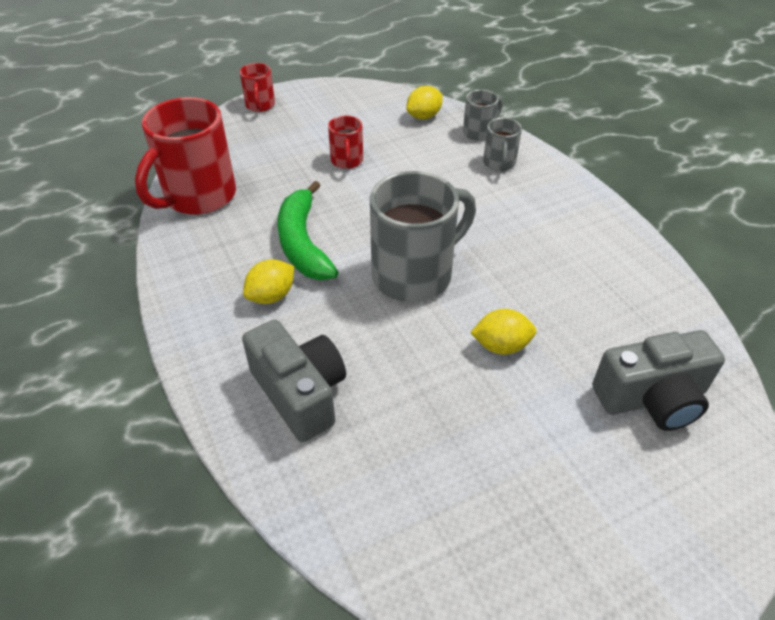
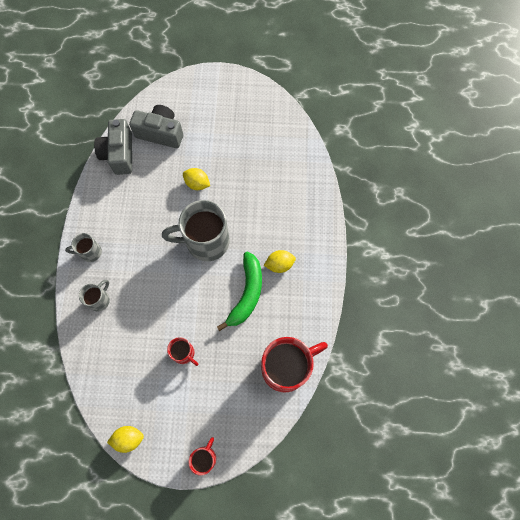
camera: 150 degrees left, 25 degrees up
grey camera [242,320,346,442] -> grey camera moved to [94,119,132,175]
red mug [328,116,363,169] -> red mug turned 105 degrees clockwise [167,337,198,366]
yellow lemon [406,86,443,119] -> yellow lemon moved to [107,426,144,453]
grey mug [463,90,503,141] -> grey mug moved to [65,233,102,262]

